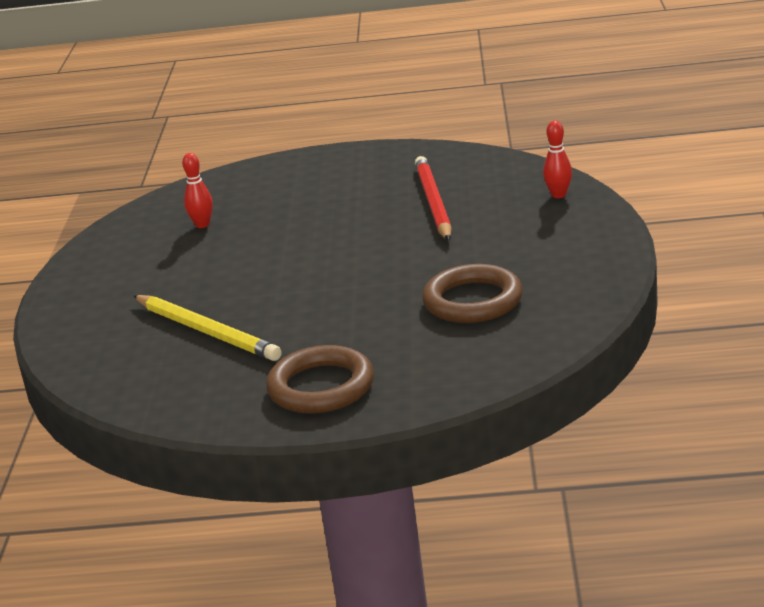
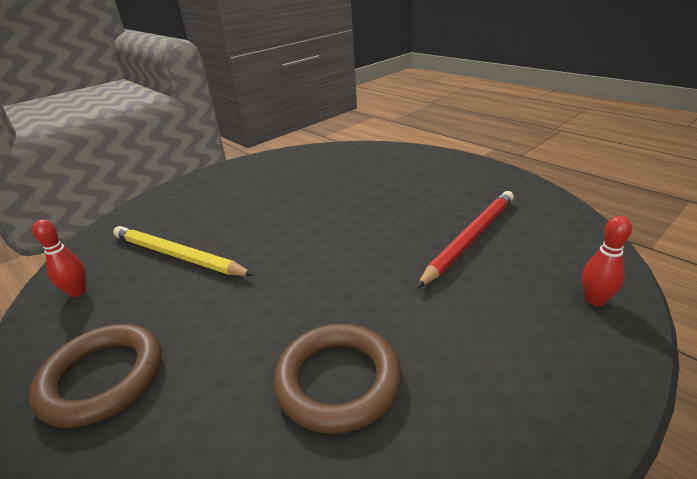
camera: 45 degrees right, 5 degrees up
yellow pencil [133,295,282,361] -> yellow pencil turned 120 degrees clockwise [113,226,254,276]
red bowling pin [182,153,213,228] -> red bowling pin moved to [32,219,86,297]

